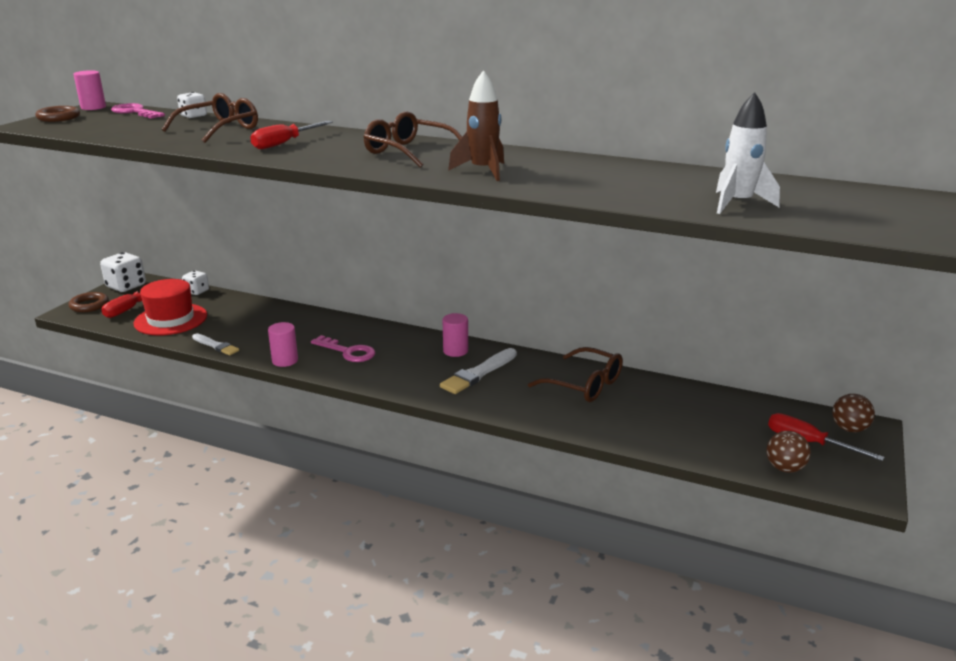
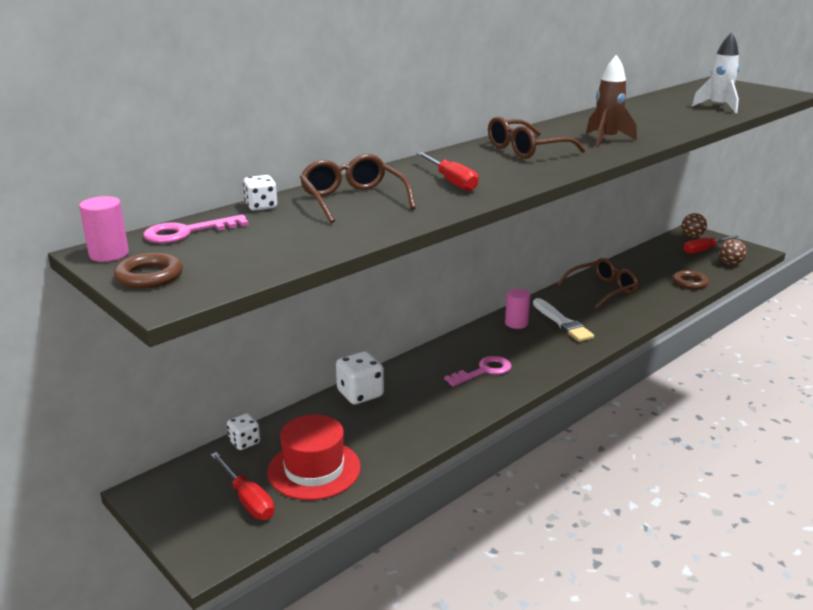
camera: 65 degrees left, 0 degrees up
brown ring [68,292,109,312] -> brown ring moved to [673,270,709,289]
white dice [100,252,146,292] -> white dice moved to [336,351,384,404]
white brush [192,333,239,355] -> none
pink cylinder [268,322,298,367] -> none

